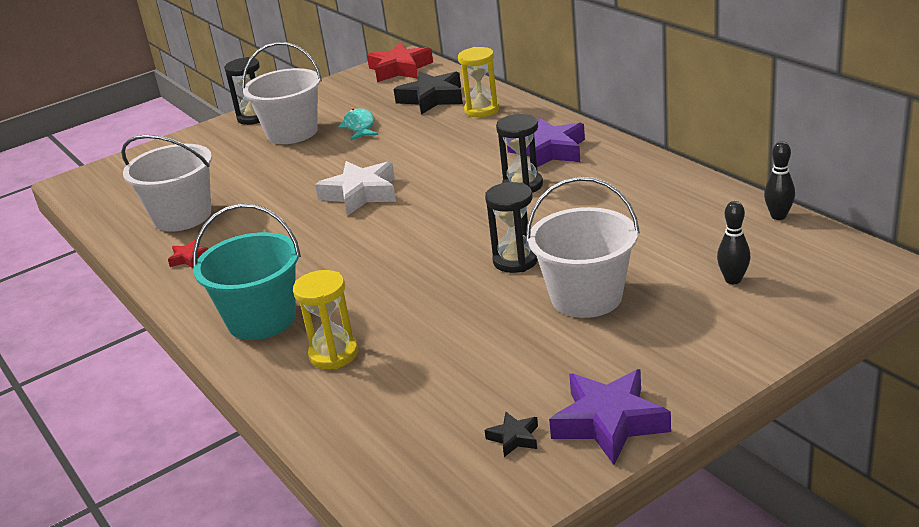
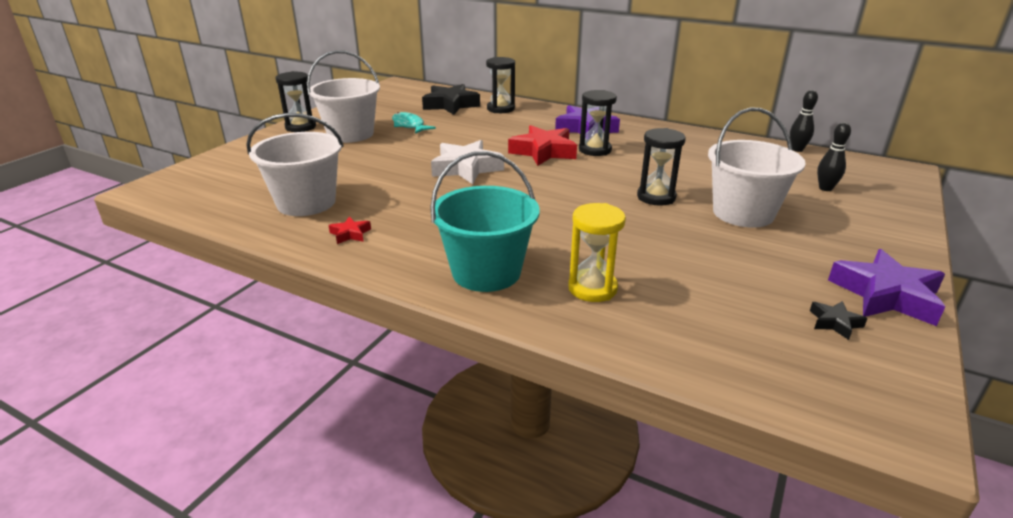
camera: 30 degrees left, 0 degrees up
red star [367,42,433,82] -> red star moved to [508,125,577,166]
yellow hourglass [458,47,499,117] -> black hourglass [486,57,515,113]

